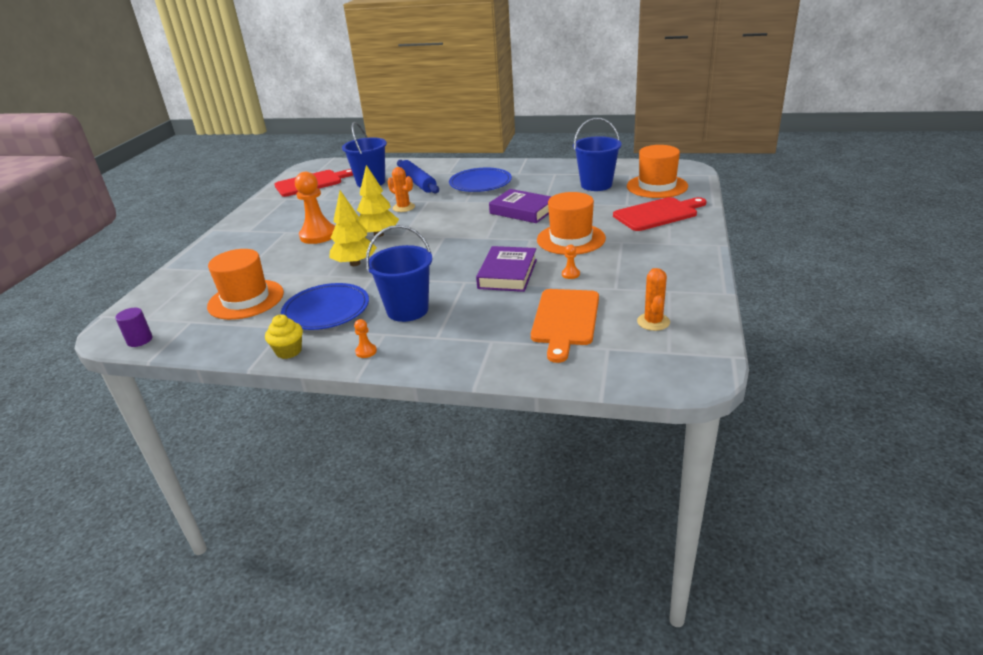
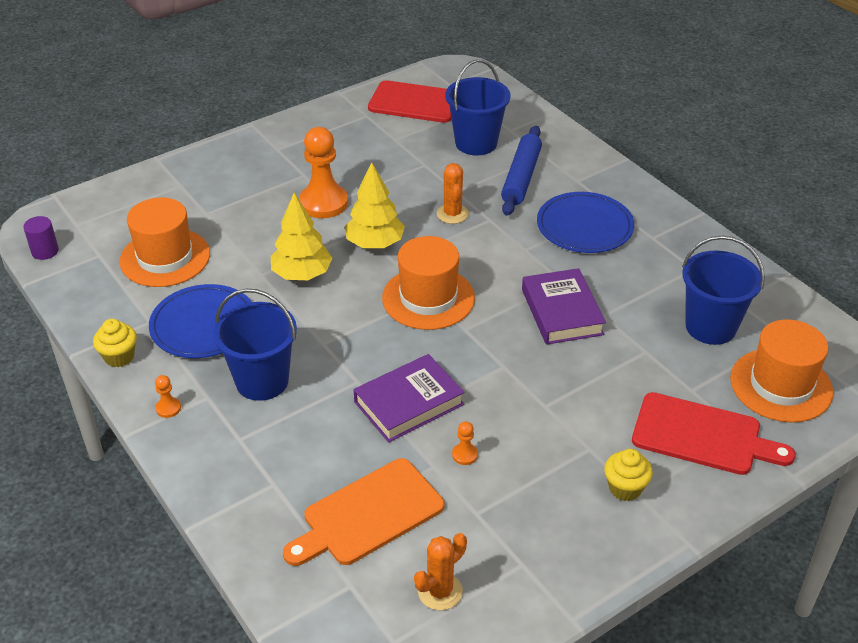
camera: 40 degrees right, 10 degrees up
orange hat [537,192,606,255] -> orange hat moved to [382,236,475,330]
none -> yellow cupcake [604,449,653,501]

